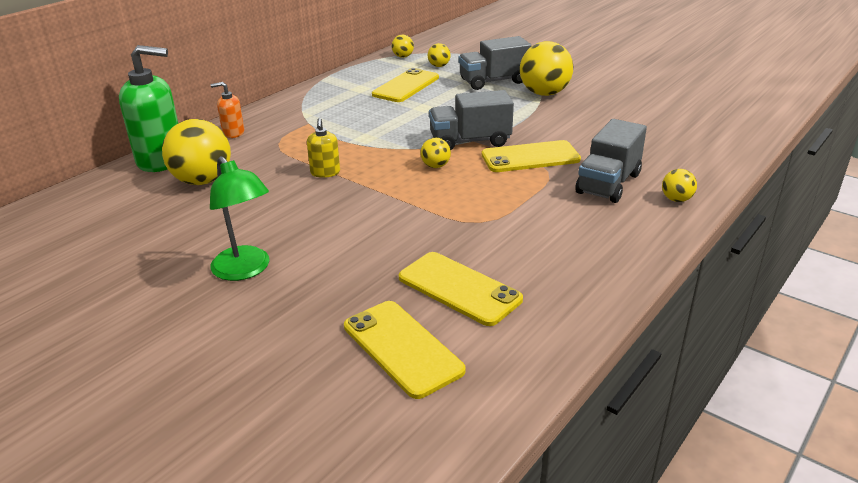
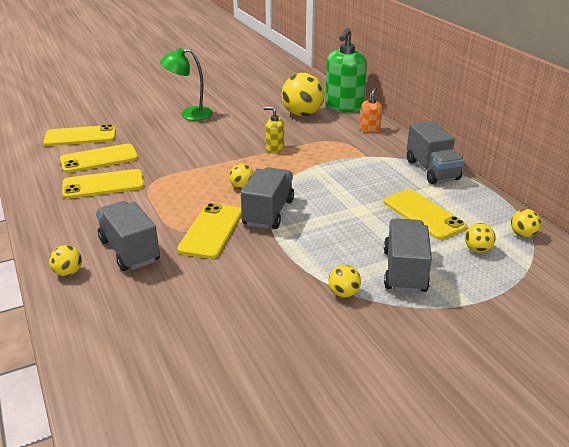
camera: 115 degrees right, 0 degrees up
yellow ball [520,41,573,96] -> yellow ball [329,265,361,298], size x0.48
none -> yellow phone [62,169,144,199]
none -> grey truck [407,121,465,184]

